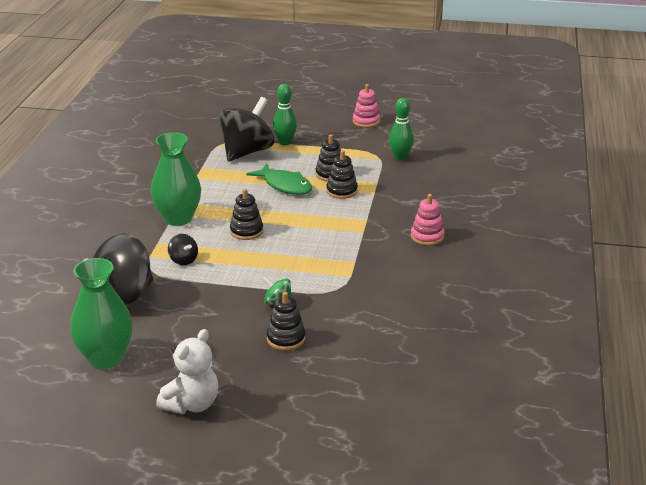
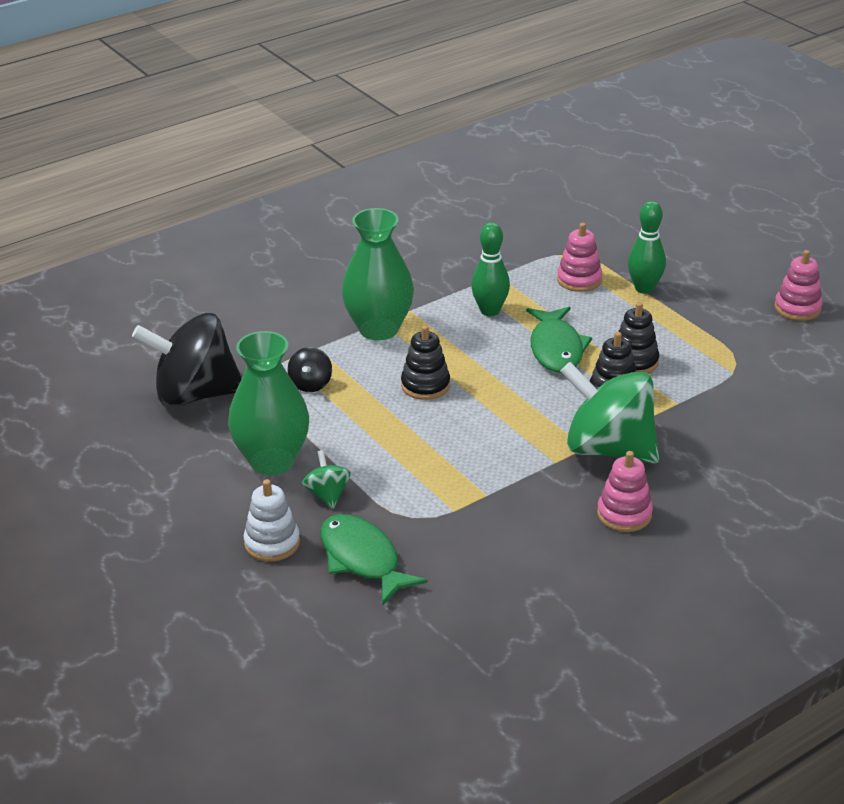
camera: 45 degrees right, 5 degrees up
green vase [70,258,133,369] -> green vase moved to [228,331,309,475]
white teddy bear [156,329,218,414] -> none
black spinning top [219,97,275,161] -> pink stacking toy [557,223,602,292]
black stacking toy [267,292,306,351] -> white stacking toy [244,479,300,562]
green bowling pin [389,98,414,161] -> green bowling pin moved to [471,223,510,316]
none -> green fish [320,514,428,606]
none -> green spinning top [560,362,659,464]

